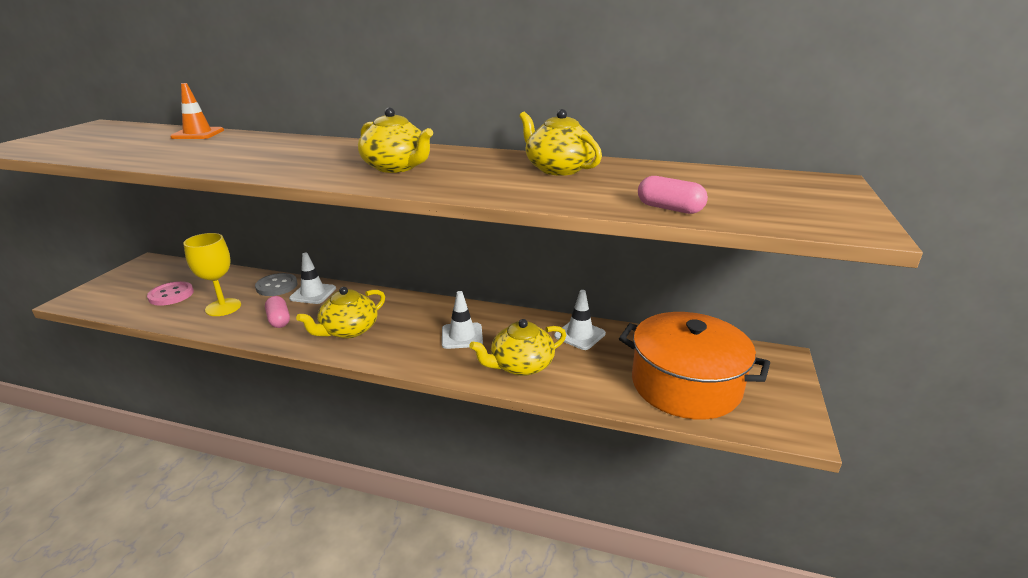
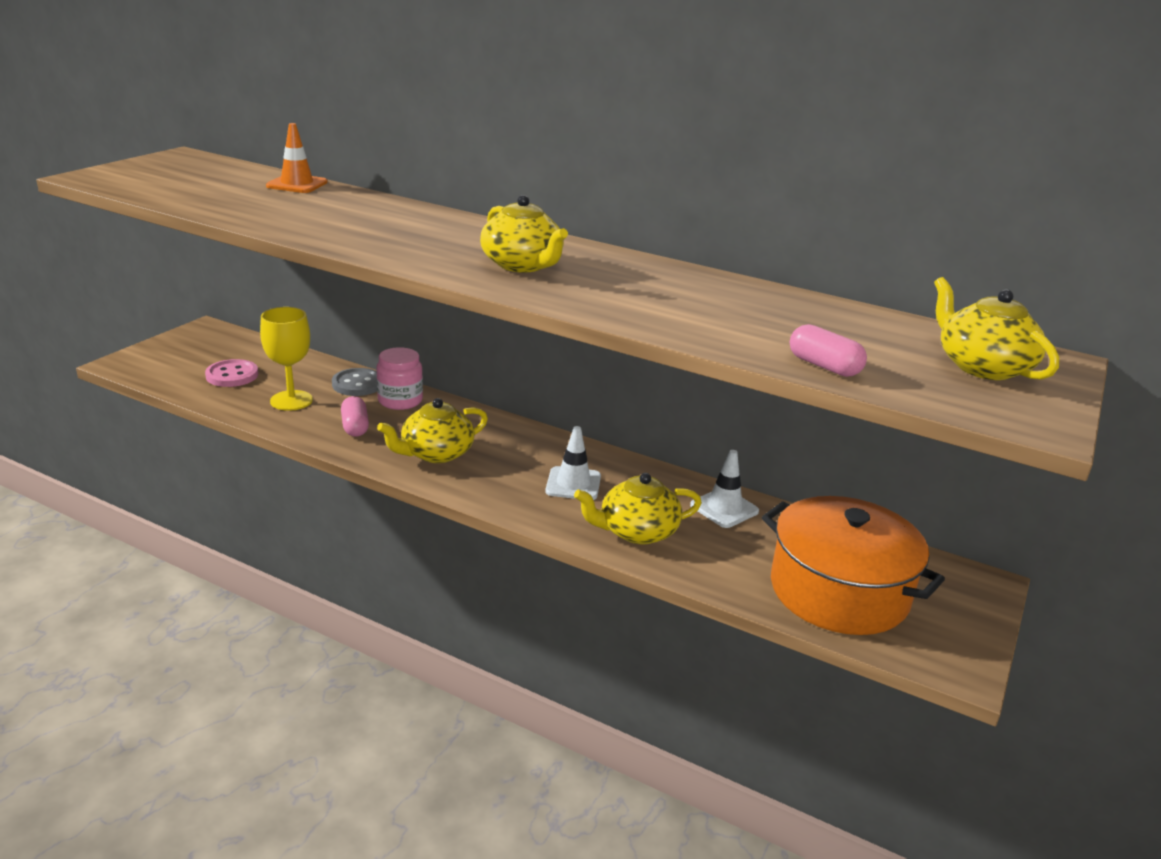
camera: 10 degrees right, 0 degrees up
white traffic cone [289,253,336,304] -> pink jar [376,347,423,410]
yellow teapot [519,109,602,176] -> yellow teapot moved to [934,277,1059,380]

